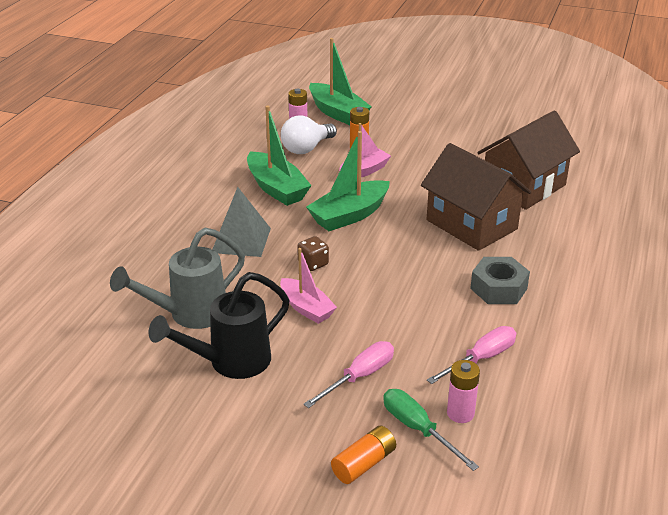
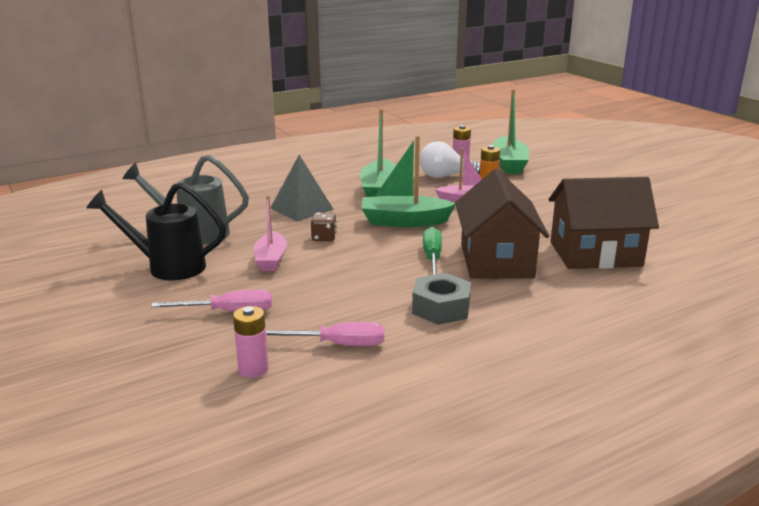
camera: 40 degrees right, 10 degrees down
orange battery [331,425,396,484] -> none
green screwdriver [383,389,479,471] -> green screwdriver moved to [423,227,442,275]

